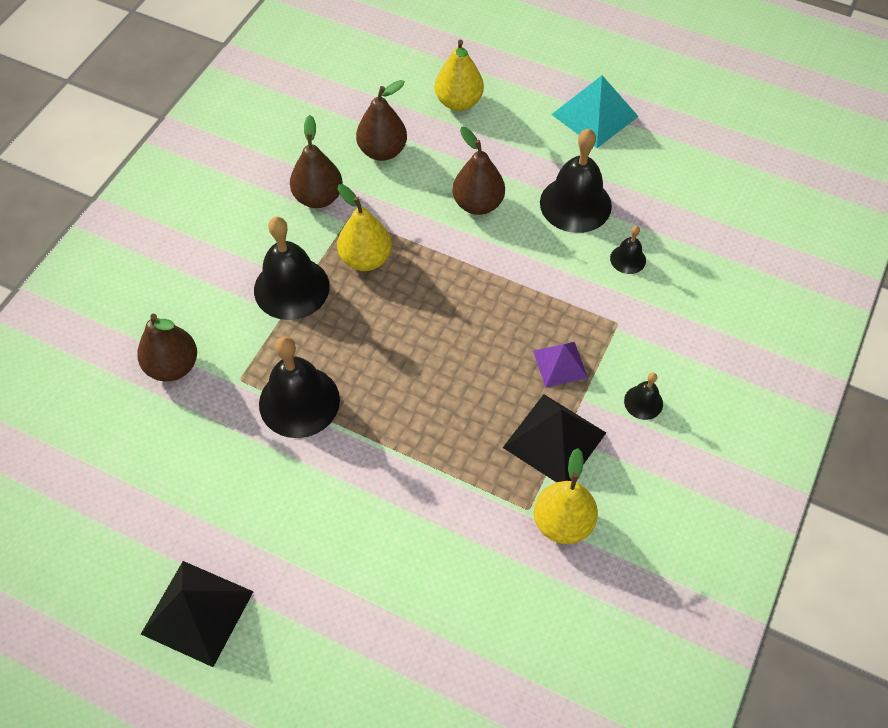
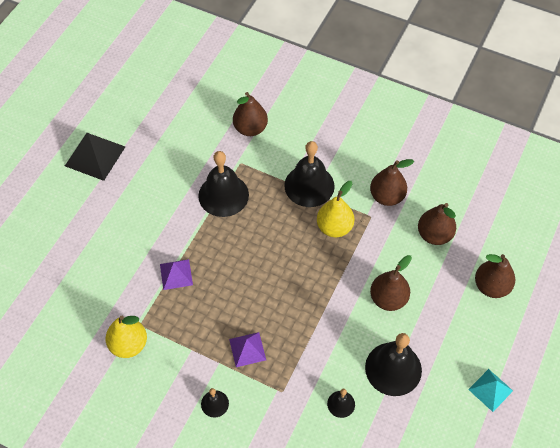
camera: 90 degrees right, 0 degrees up
yellow pear [435,40,484,111] -> brown pear [475,254,515,298]
black pyramid [503,394,606,482] -> none
turquoise pyramid [551,75,639,148] -> turquoise pyramid [468,369,513,412], size x0.61
none -> purple pyramid [160,259,193,290]

